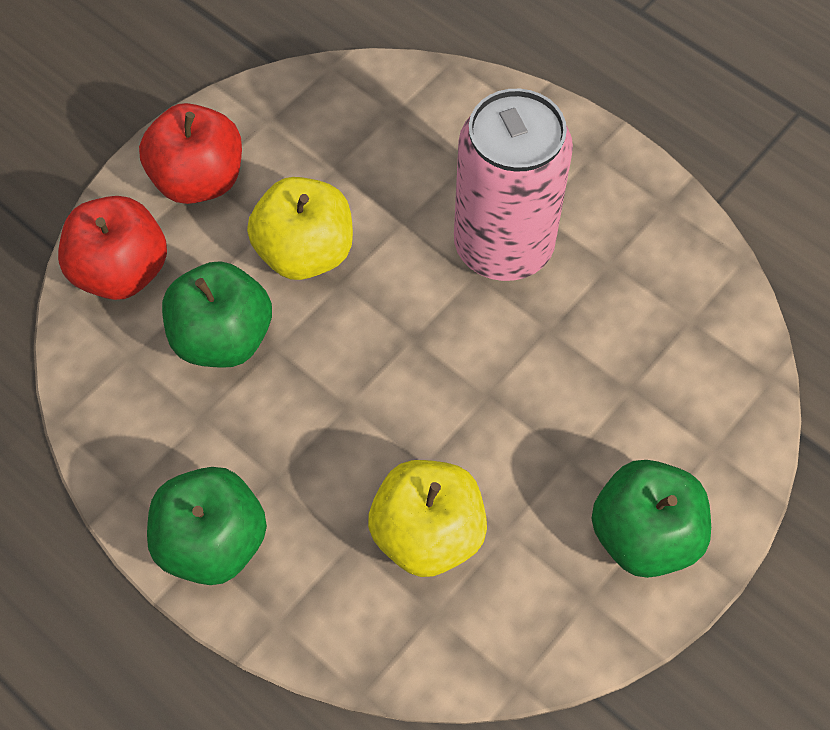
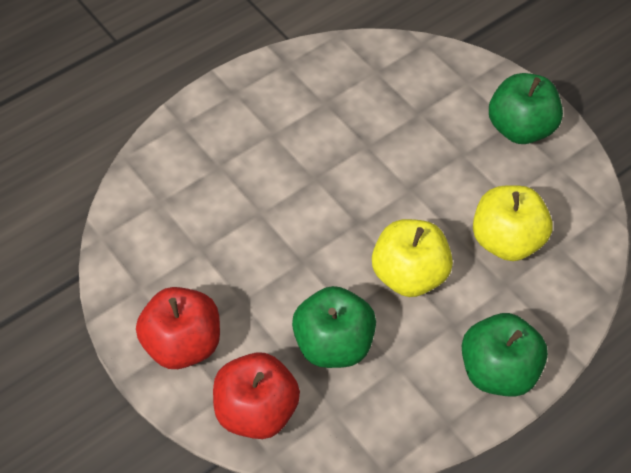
camera: 80 degrees left, 5 degrees down
yellow apple [247,177,353,280] -> yellow apple moved to [372,219,453,297]
pink can [454,89,573,281] -> none

